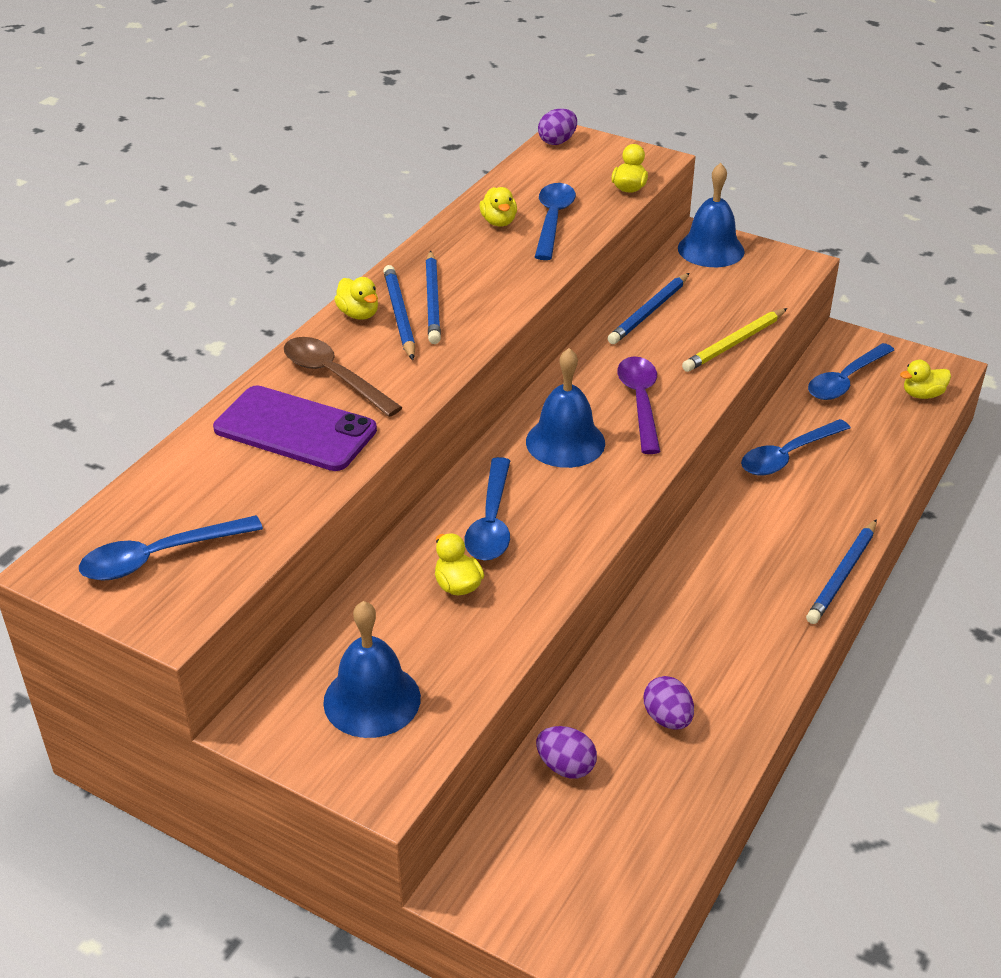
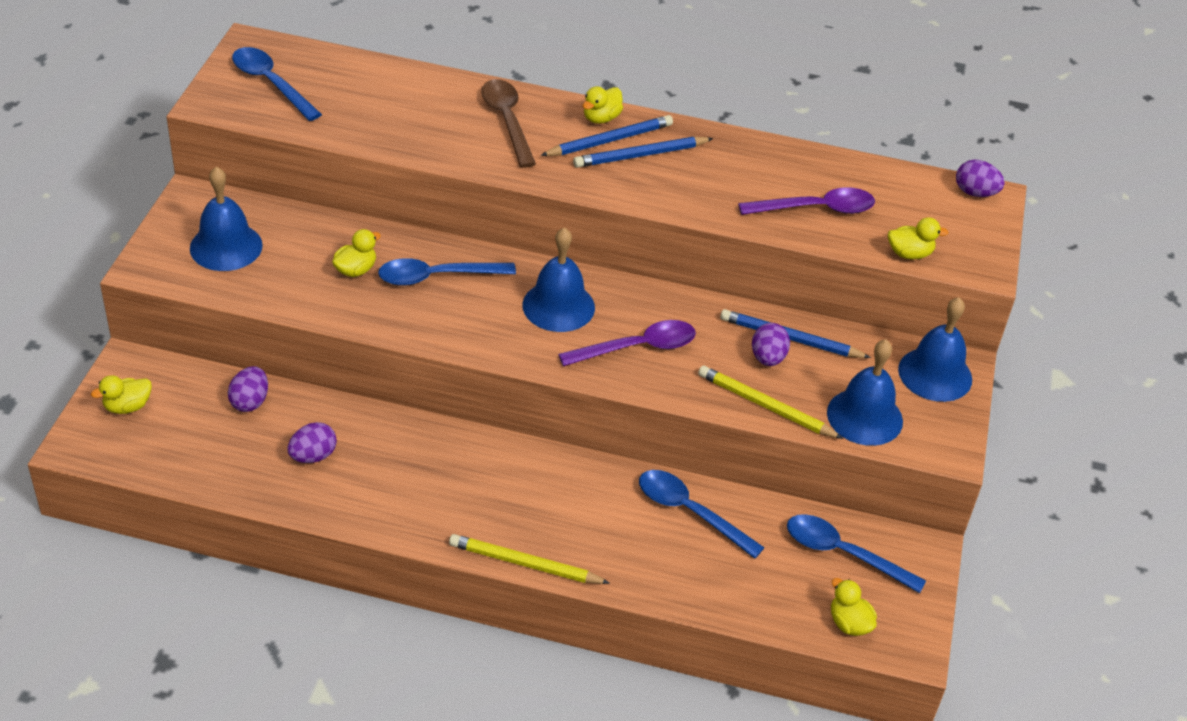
camera: 70 degrees right, 5 degrees up
purple phone [213,385,377,471] -> none
brown spoon [284,337,403,417] -> brown spoon turned 45 degrees counterclockwise [481,79,536,168]
yellow duck [479,187,517,226] -> yellow duck moved to [91,375,152,414]
blue spoon [535,183,576,260] -> purple spoon [738,187,875,215]
blue pencil [806,519,877,624] -> yellow pencil [449,534,610,584]
none -> purple egg [752,323,790,366]
none -> blue bell [827,339,903,446]

